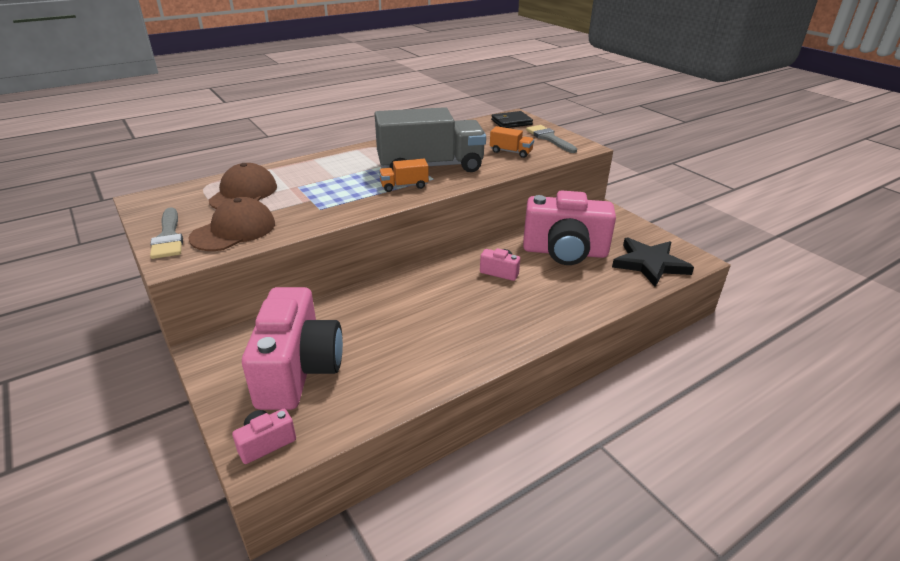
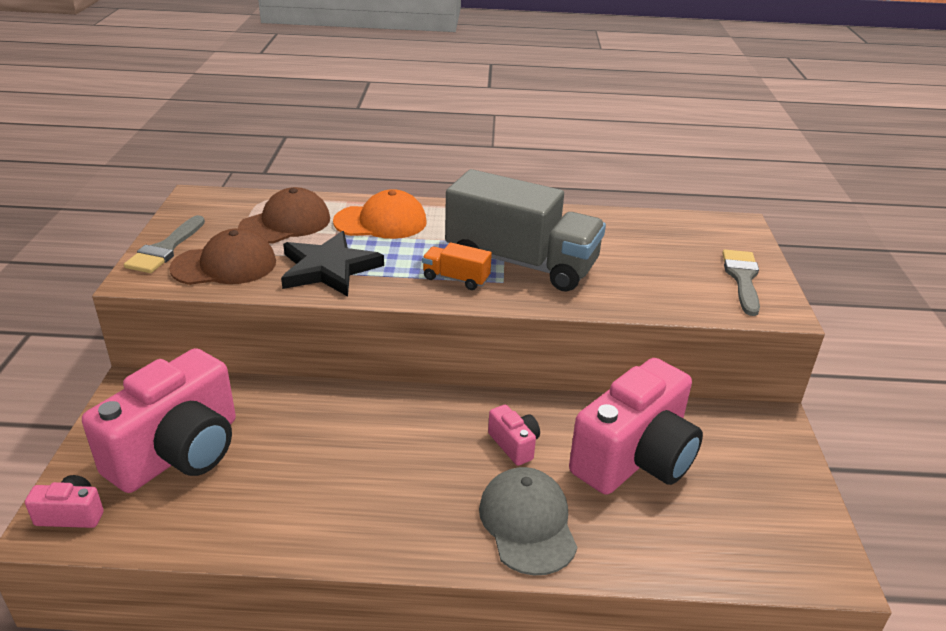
camera: 35 degrees right, 0 degrees up
orange truck [490,126,534,158] -> none
black wallet [491,111,533,128] -> none
pink camera [523,190,616,265] -> pink camera turned 90 degrees counterclockwise [569,358,703,495]
black star [612,237,694,287] -> black star moved to [281,231,384,297]
none -> orange cap [333,189,427,239]
none -> grey cap [479,467,577,575]

